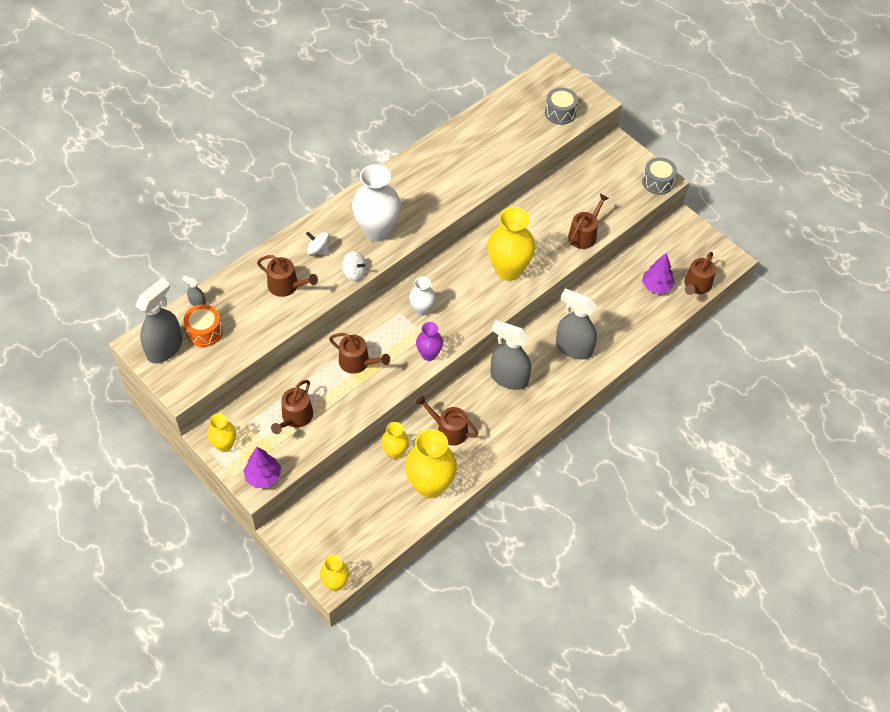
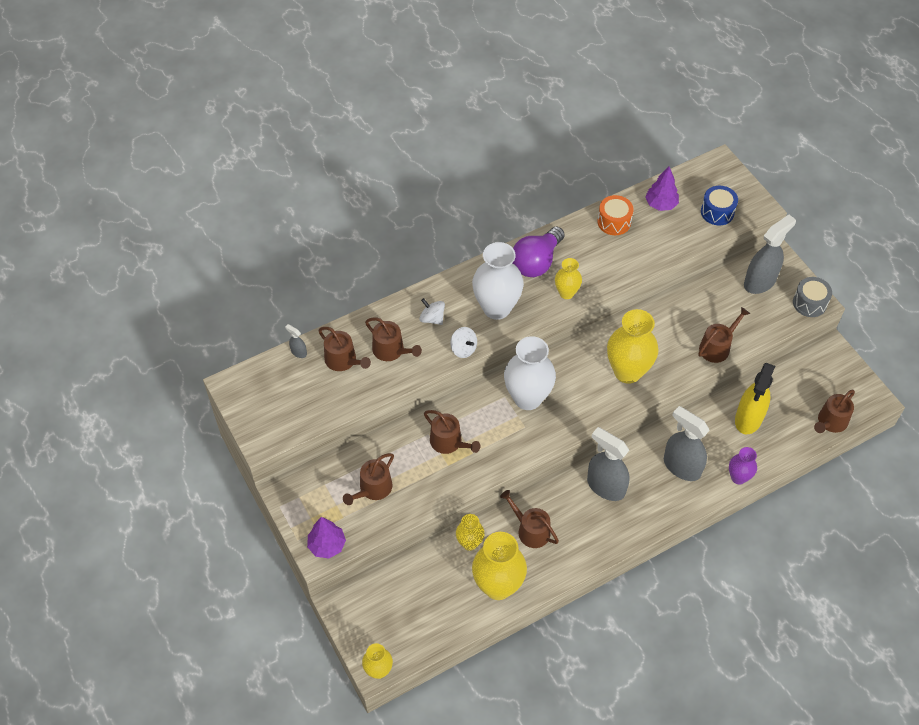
camera: 15 degrees right, 0 degrees up
grey spray bottle [135,278,182,364] -> grey spray bottle moved to [744,215,796,294]
orange drum [184,305,223,347] -> orange drum moved to [598,195,634,235]
yellow vase [207,413,236,452] -> yellow vase moved to [555,258,582,299]
white vase [409,276,436,316] -> white vase [504,336,556,410], size x1.84
purple vase [416,322,443,361] -> purple vase moved to [729,447,757,485]
grey drum [545,87,578,125] -> blue drum [701,186,738,226]
purple tree [642,253,675,294] -> purple tree moved to [645,167,679,211]
none -> brown watering can [318,327,371,371]
none -> purple light bulb [512,227,565,277]
none -> yellow spray bottle [735,363,775,434]

